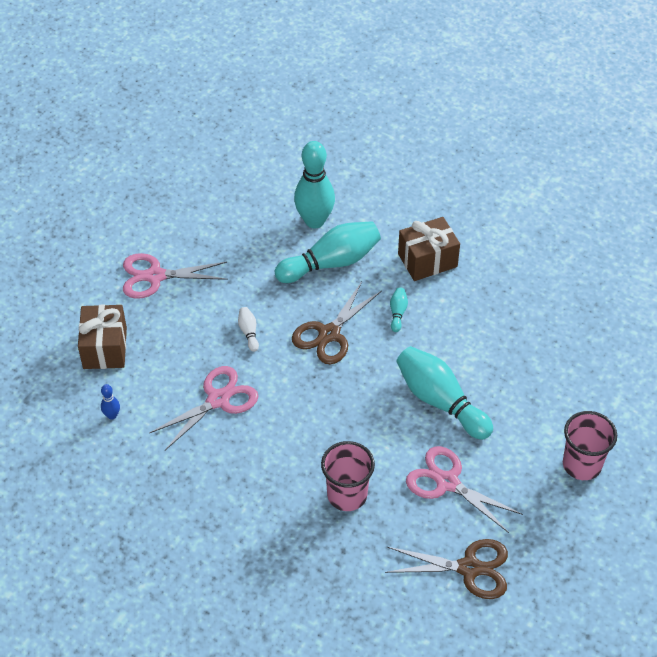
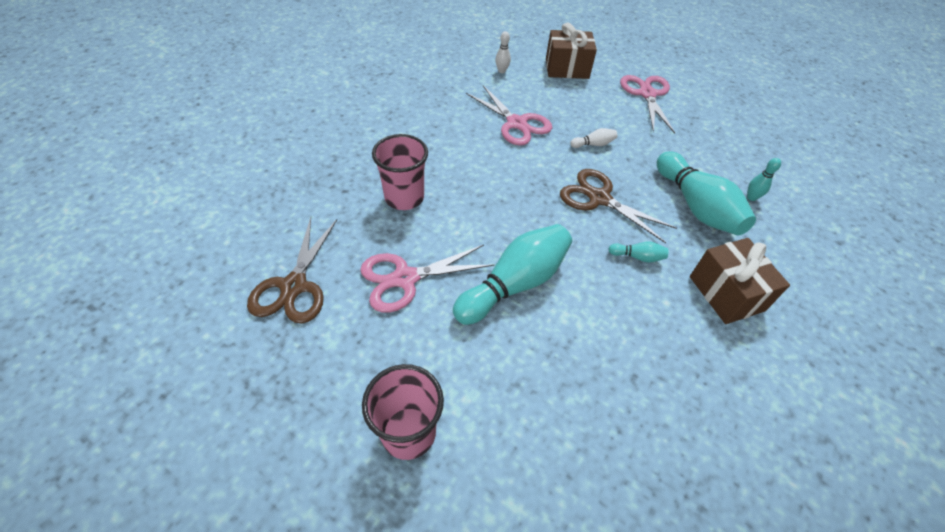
camera: 90 degrees right, 0 degrees up
blue bowling pin [101,384,120,419] -> white bowling pin [495,31,511,73]
turquoise bowling pin [294,141,335,228] -> turquoise bowling pin [747,158,781,201], size x0.42
pink scissors [406,446,523,533] -> pink scissors turned 150 degrees counterclockwise [360,245,495,313]

